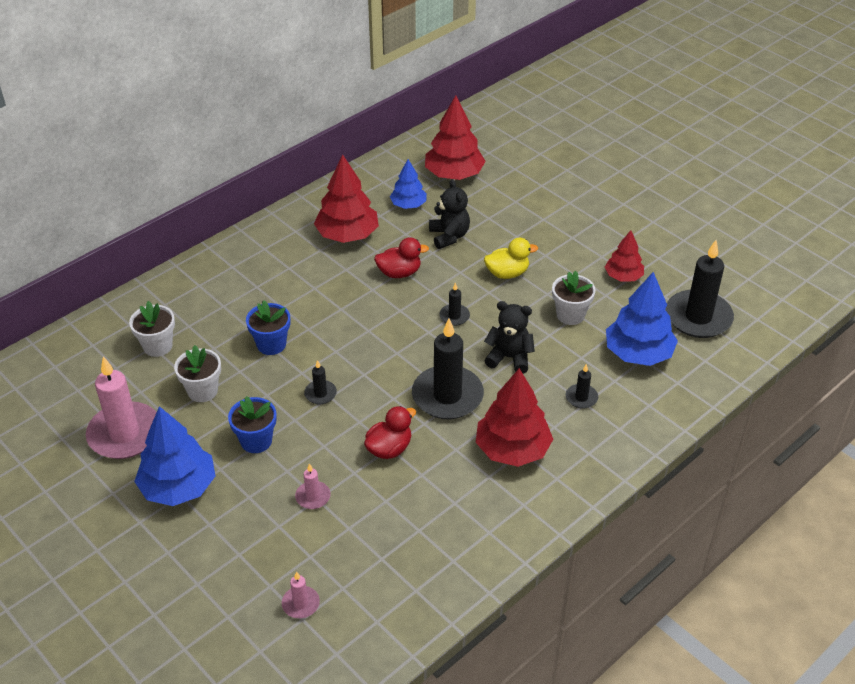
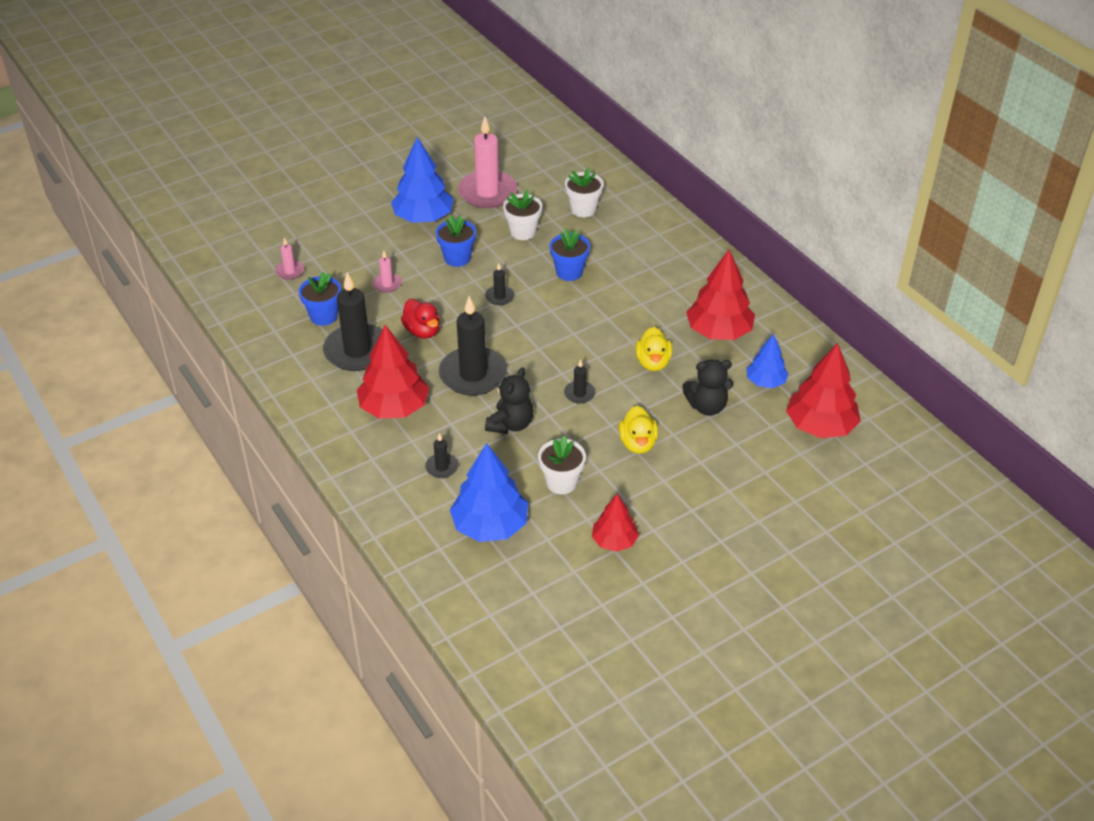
camera: 100 degrees right, 0 degrees up
red duck [374,237,429,278] -> yellow duck [635,327,672,371]
black candle [666,240,734,338] -> black candle moved to [323,273,382,371]
none -> blue flower pot [299,272,341,326]

